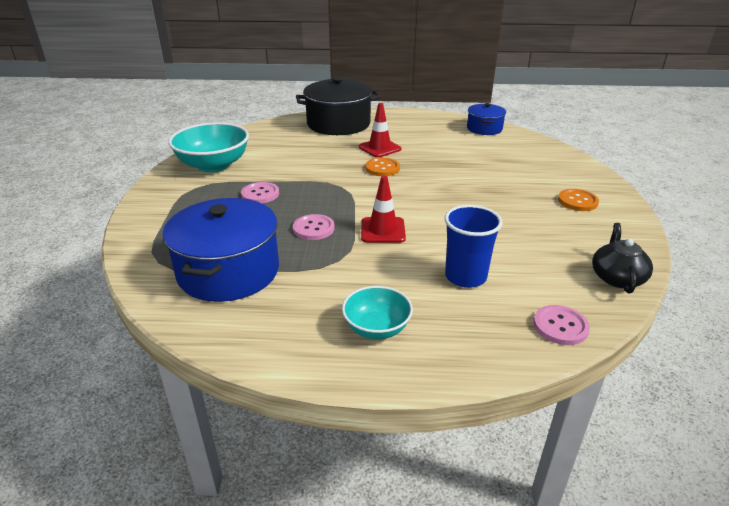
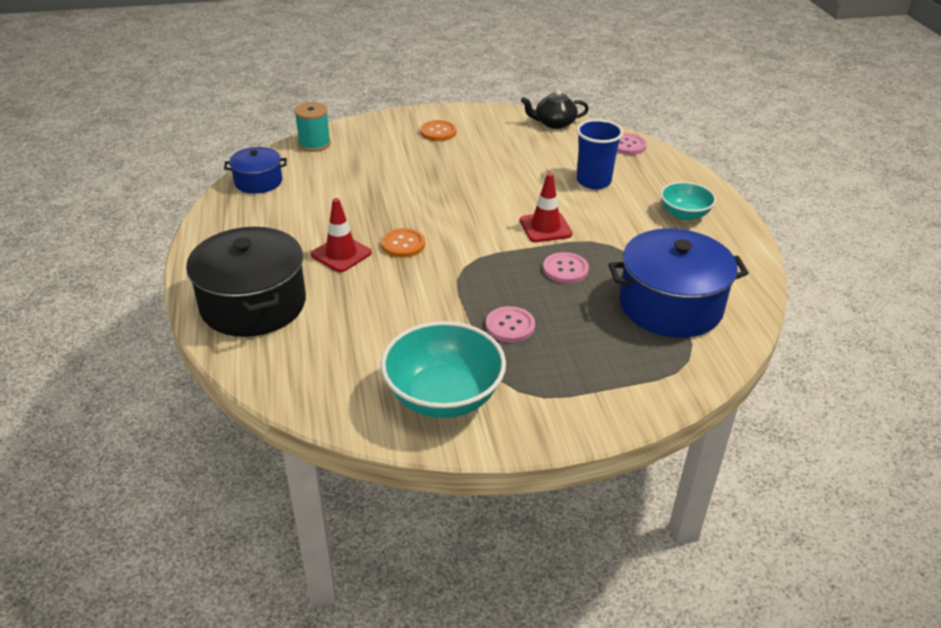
camera: 105 degrees left, 5 degrees up
none -> turquoise spool [294,102,331,152]

